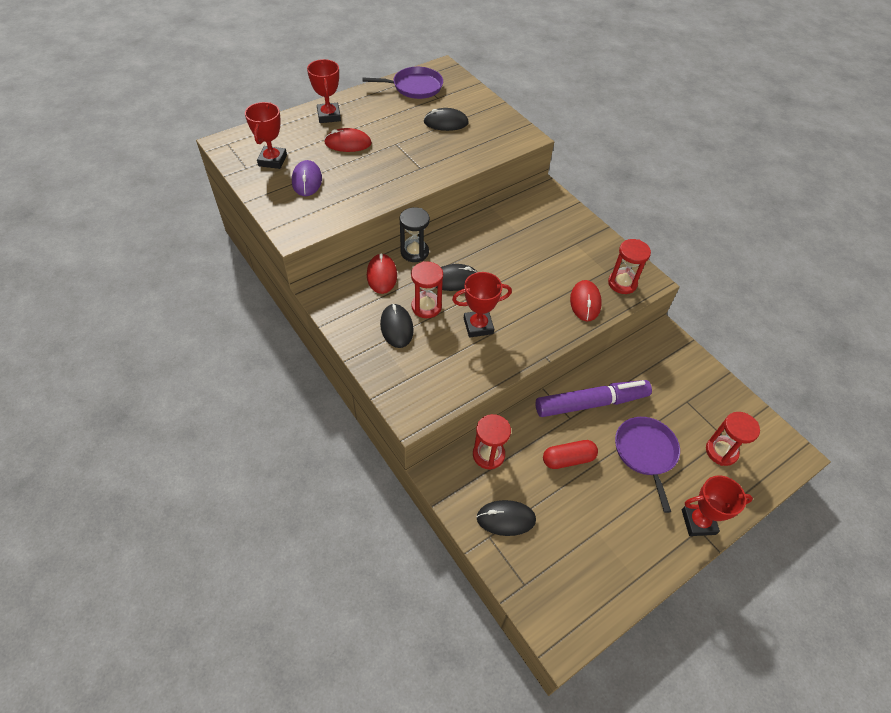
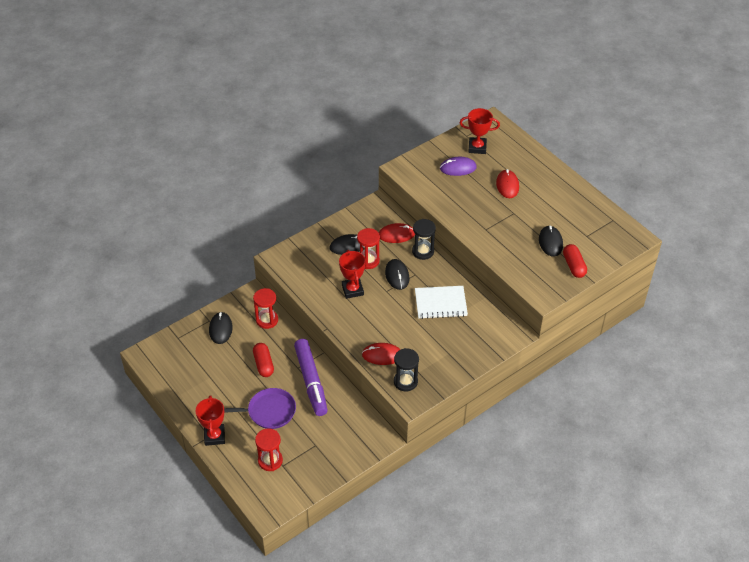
camera: 90 degrees right, 5 degrees down
red trophy [307,59,341,123] -> none
purple pan [362,67,443,99] -> none
red hourglass [608,239,651,294] -> black hourglass [394,348,419,391]
none -> white notebook [415,286,468,319]
none -> red capsule [563,244,587,278]

